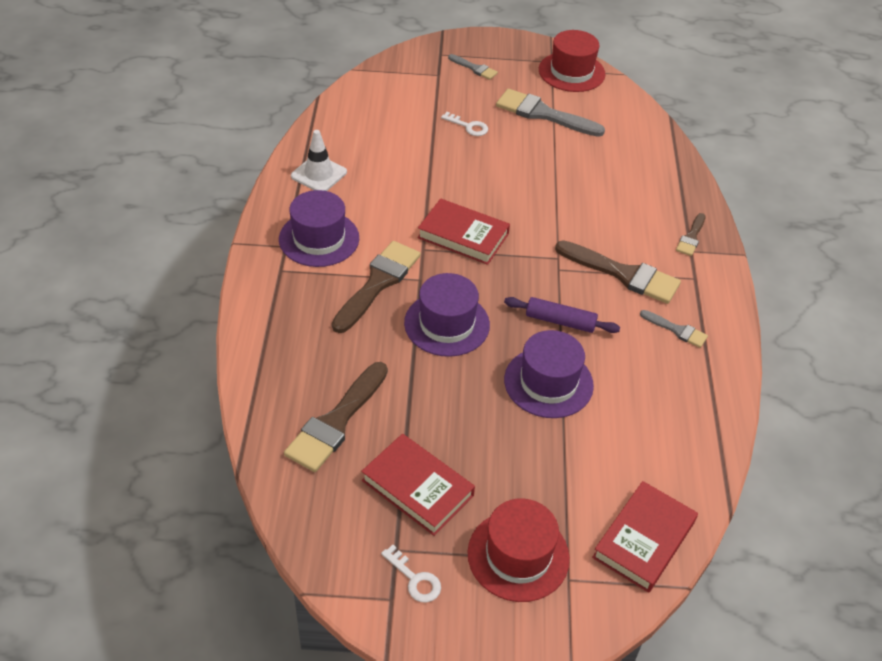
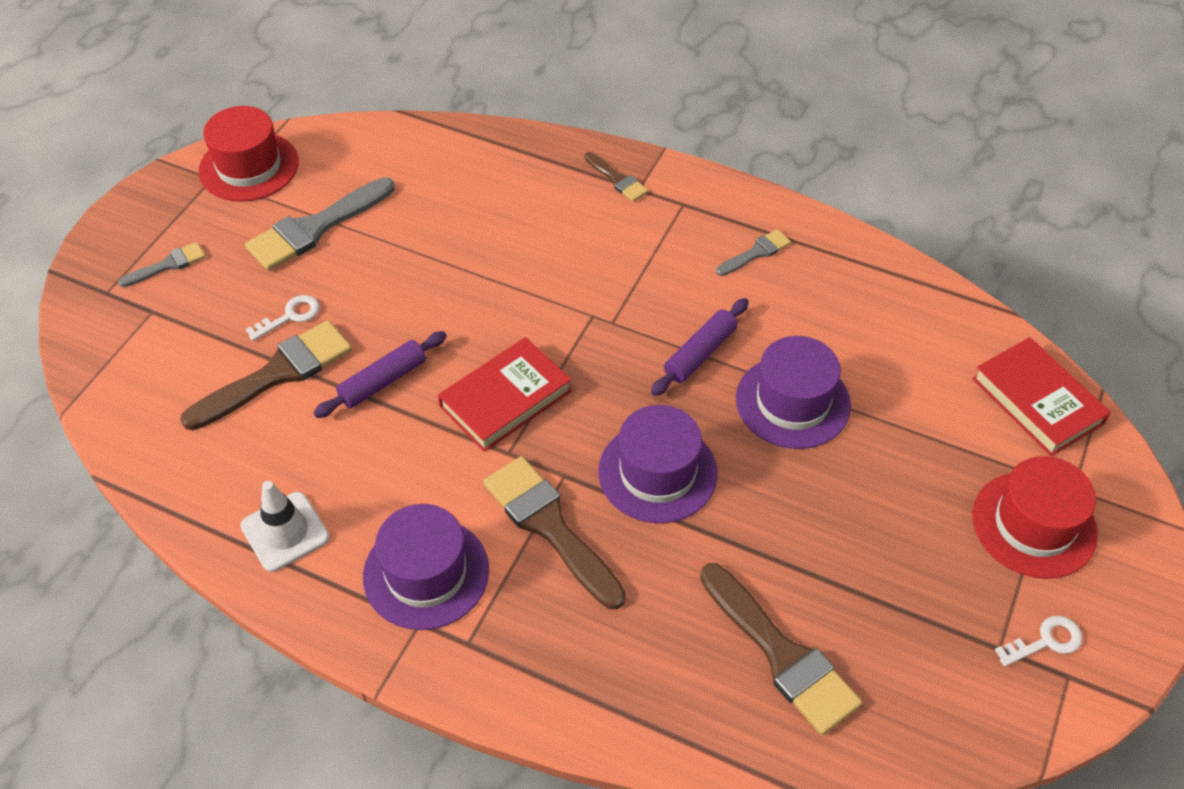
camera: 65 degrees left, 5 degrees up
red book [361,434,475,536] -> none
brown brush [555,240,681,304] -> brown brush moved to [180,320,352,430]
none -> purple rolling pin [313,331,447,418]

